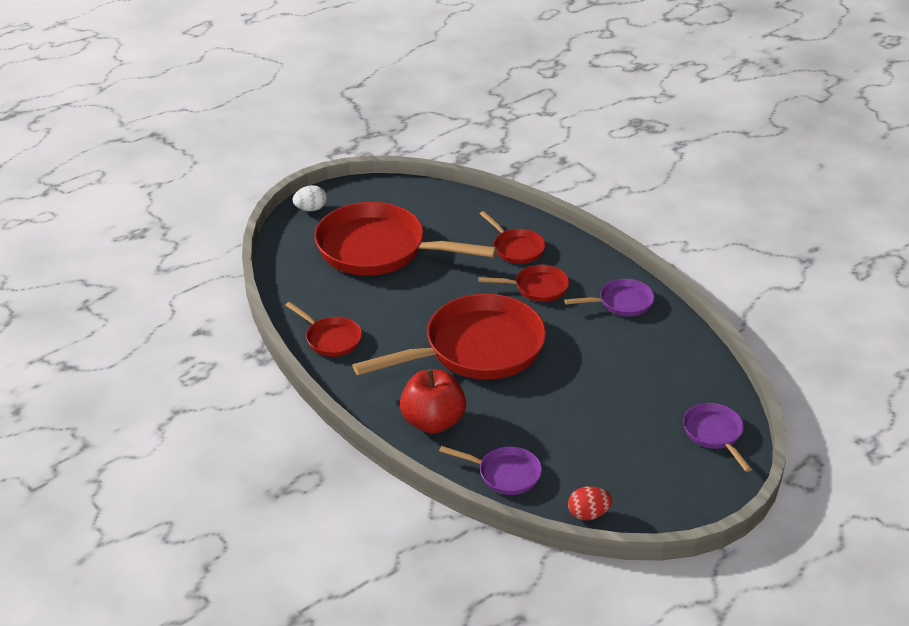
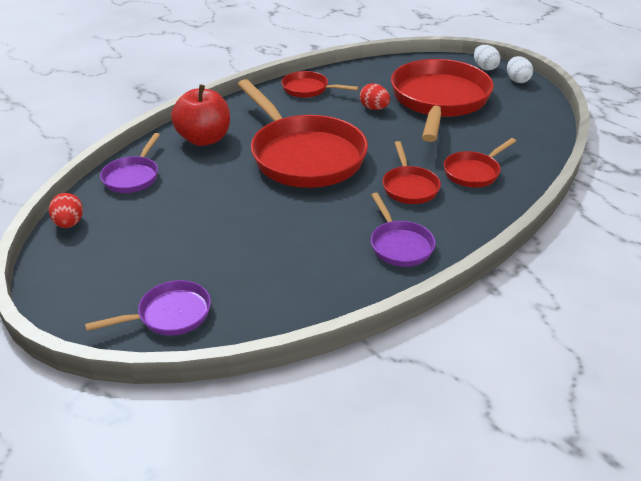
camera: 85 degrees right, 0 degrees up
red pan [285,302,362,357] -> red pan turned 75 degrees clockwise [281,71,359,98]
none -> red egg [360,83,390,110]
none -> white egg [507,56,533,83]

